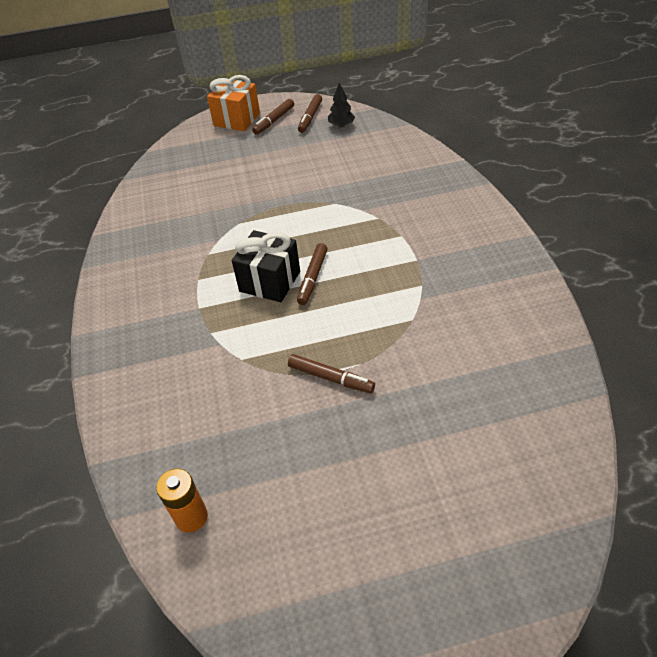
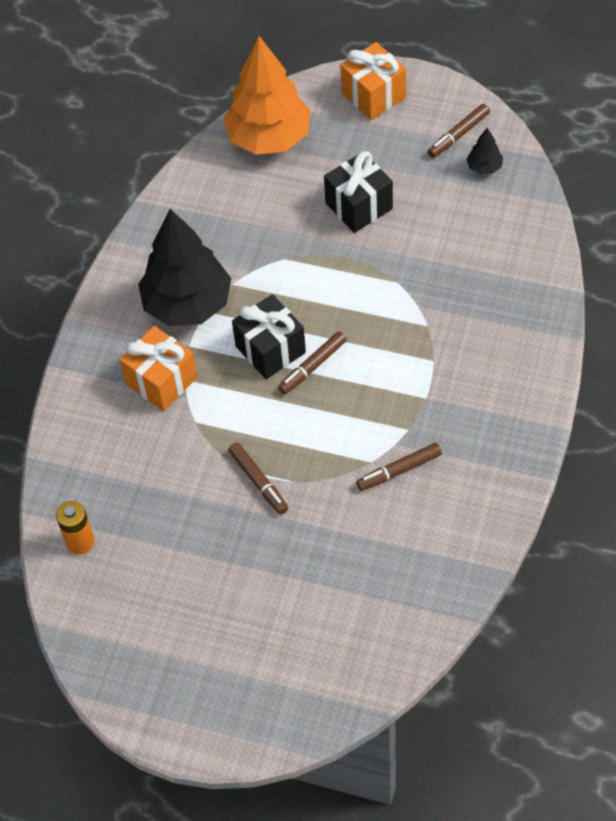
camera: 30 degrees right, 10 degrees up
brown marker [252,99,294,135] -> brown marker moved to [356,443,442,491]
none -> orange gift [120,326,197,411]
none -> black tree [138,209,231,326]
none -> orange tree [223,36,311,155]
none -> black gift [324,151,393,233]

